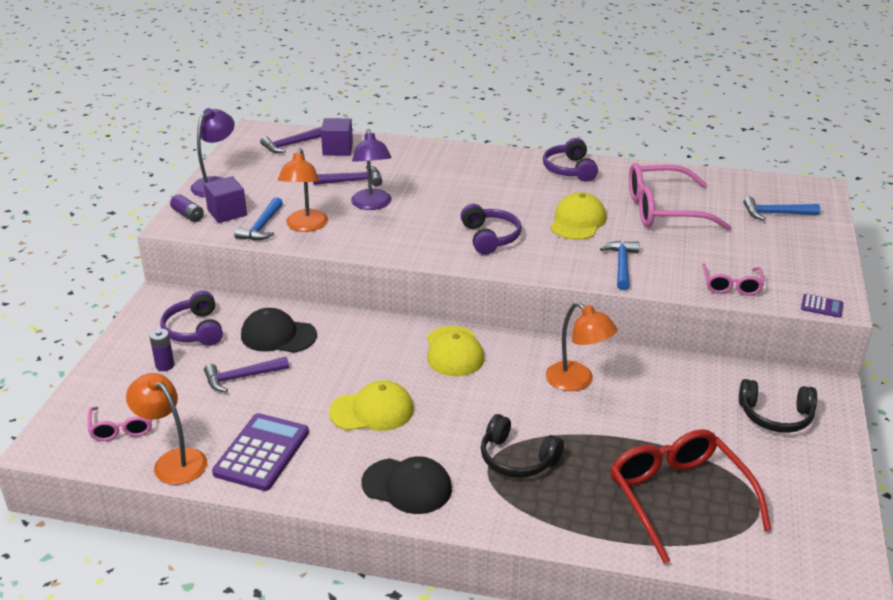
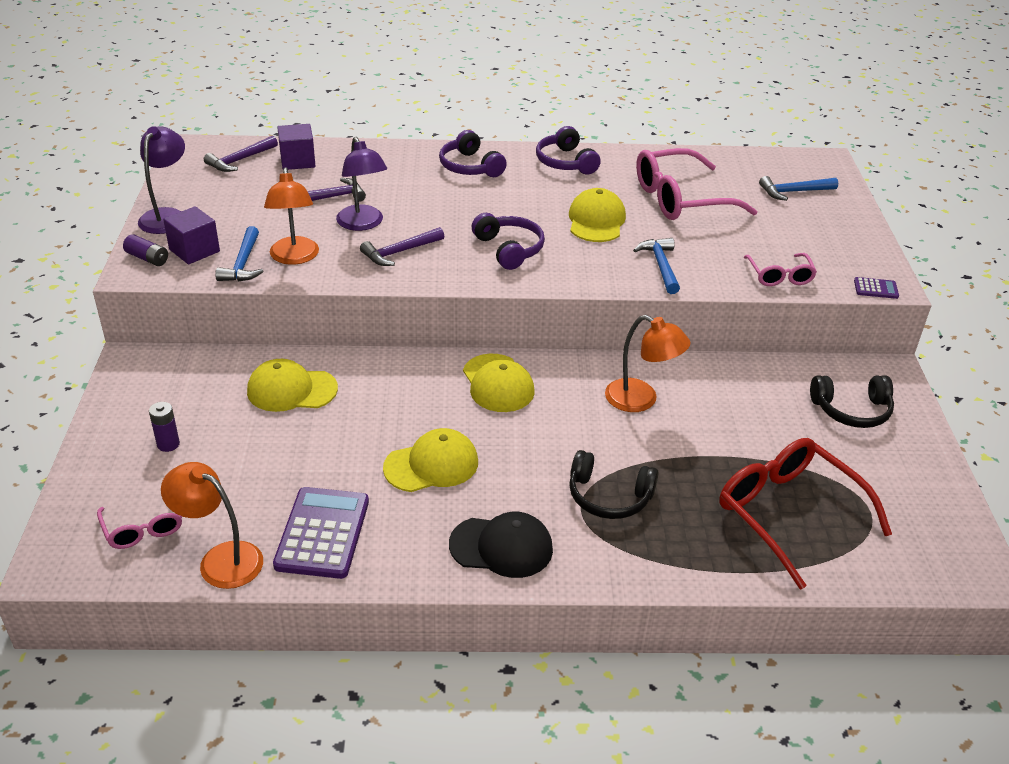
camera: 15 degrees left, 5 degrees up
purple headphones [160,291,223,346] -> purple headphones moved to [439,130,507,177]
purple hammer [204,356,289,392] -> purple hammer moved to [360,227,444,266]
black cap [241,308,317,353] -> yellow cap [247,359,338,412]

